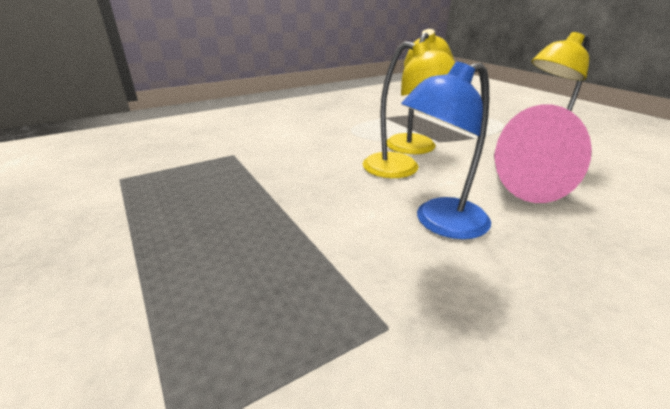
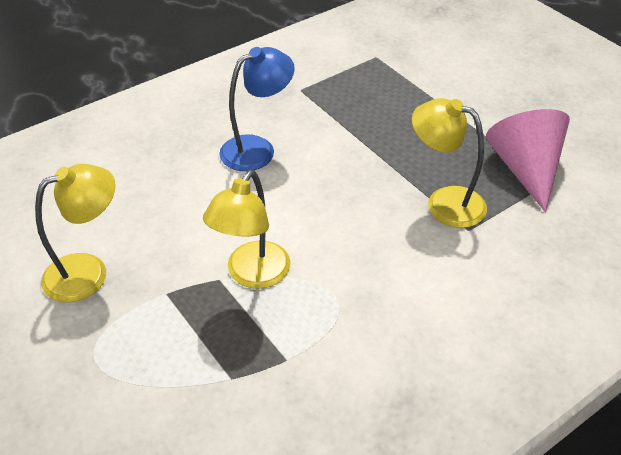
camera: 175 degrees right, 15 degrees up
yellow lamp [363,41,455,178] -> yellow lamp moved to [412,98,487,228]
pink cone [494,105,592,203] -> pink cone moved to [486,109,570,212]

